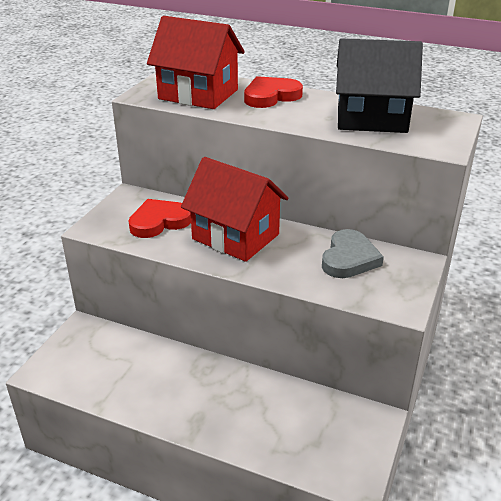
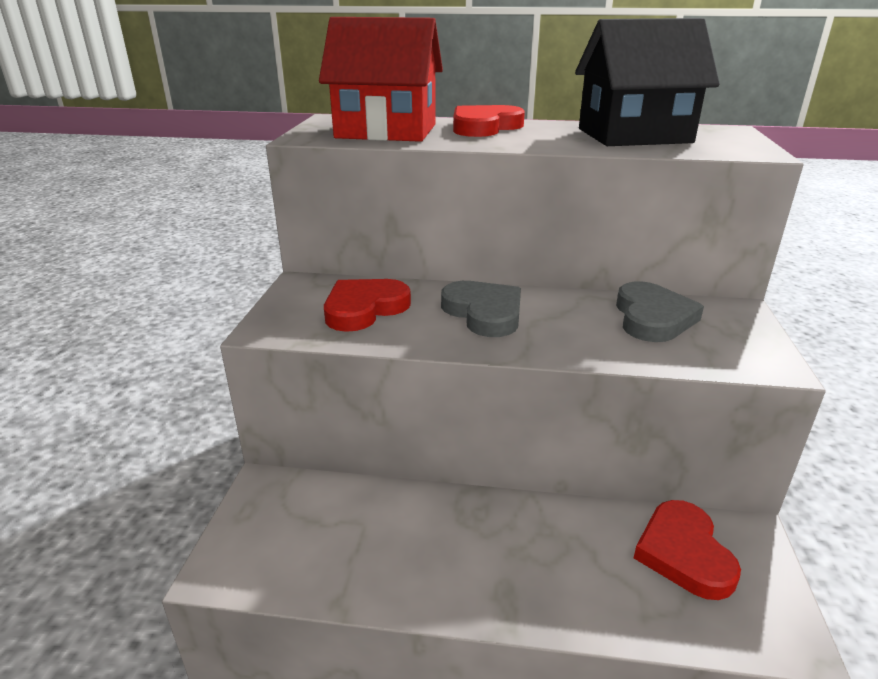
camera: 15 degrees left, 5 degrees down
red house [181,157,289,262] -> grey heart [441,281,521,337]
none -> red heart [634,500,741,600]

